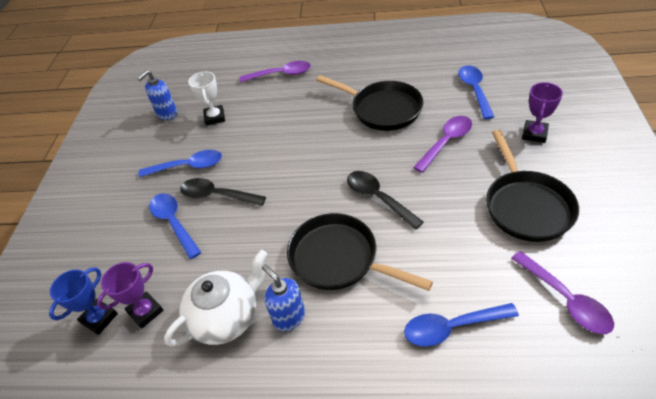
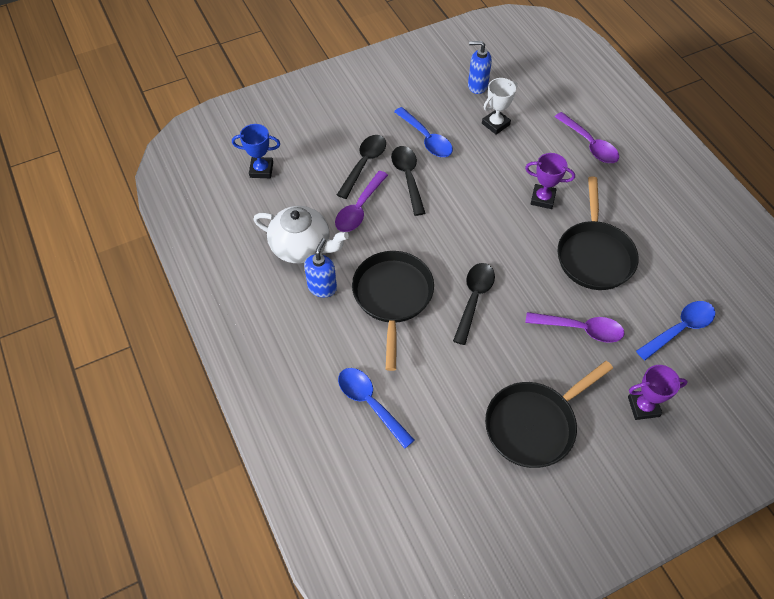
camera: 55 degrees right, 10 degrees up
purple trophy [97,262,164,329] -> purple trophy moved to [525,153,575,209]
blue spoon [149,193,201,259] -> black spoon [337,135,386,199]
purple spoon [511,251,614,334] -> purple spoon moved to [335,171,388,232]

